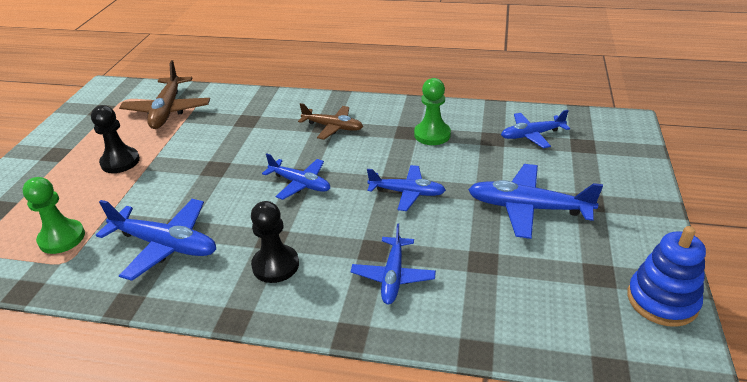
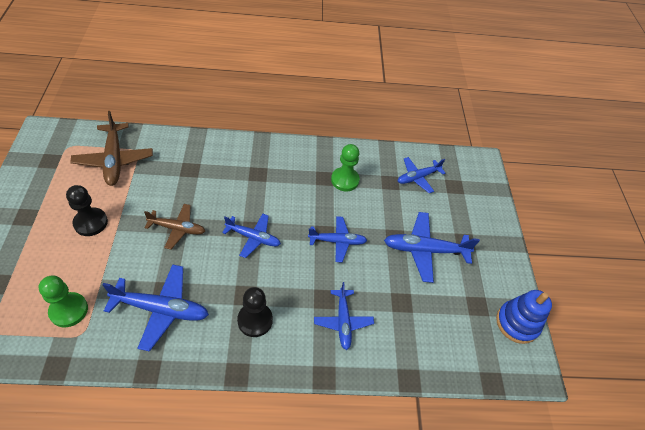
camera: 20 degrees left, 15 degrees up
brown plane [298,103,363,140] -> brown plane moved to [144,204,205,250]

